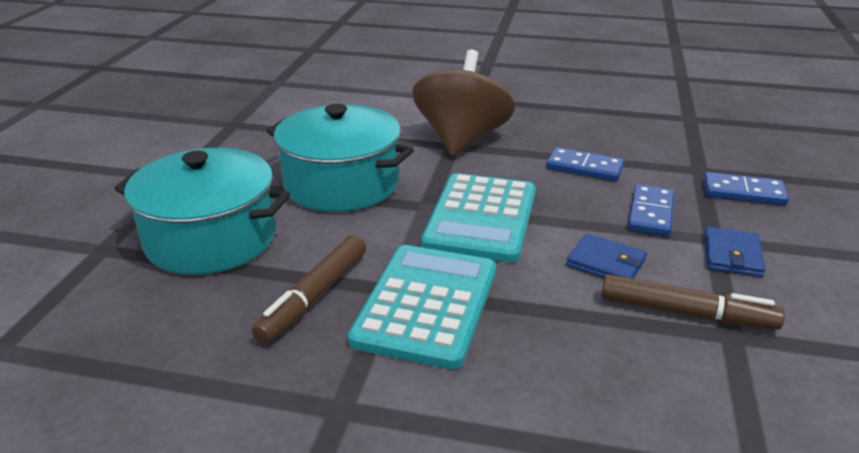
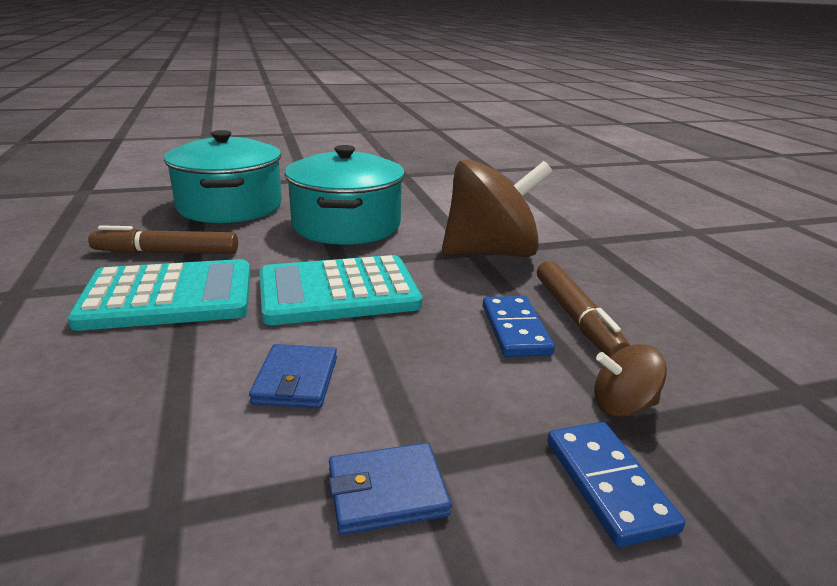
camera: 60 degrees right, 5 degrees down
brown marker [601,274,785,330] -> brown marker moved to [537,261,630,357]
blue domino [628,184,674,237] -> none
none -> brown spinning top [594,344,667,417]

